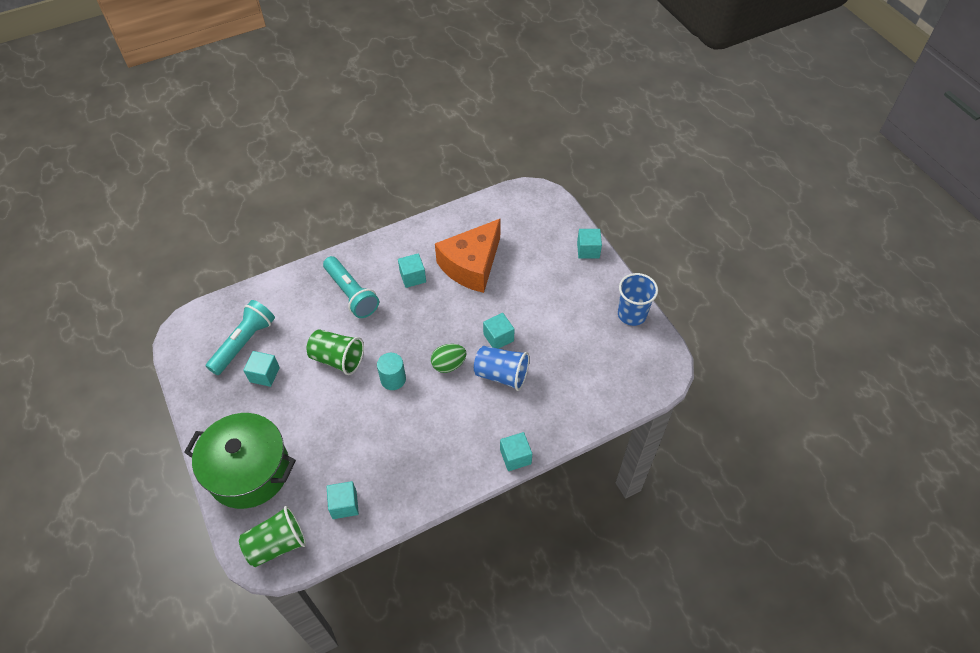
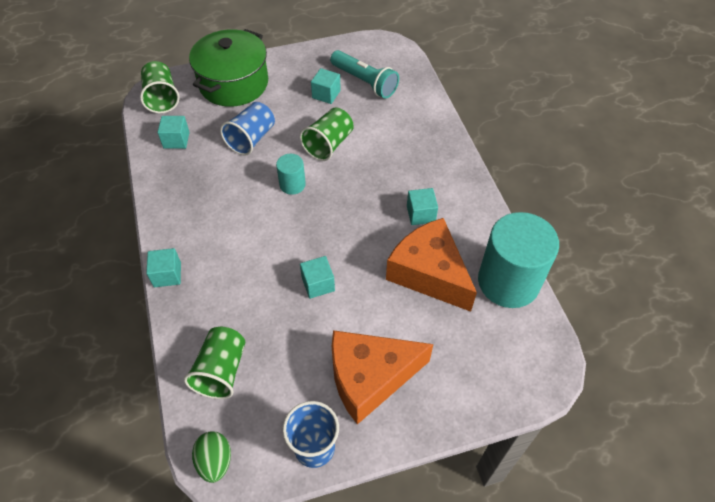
camera: 100 degrees right, 0 degrees up
turquoise flashlight [323,256,379,318] -> none
green egg [431,344,467,373] -> green egg moved to [192,431,231,483]
blue cup [474,346,529,391] -> blue cup moved to [220,102,275,155]
turquoise cube [577,229,602,259] -> none
none -> green cup [184,327,245,399]
none -> orange cheese [332,330,433,425]
none -> turquoise cylinder [478,212,559,308]

